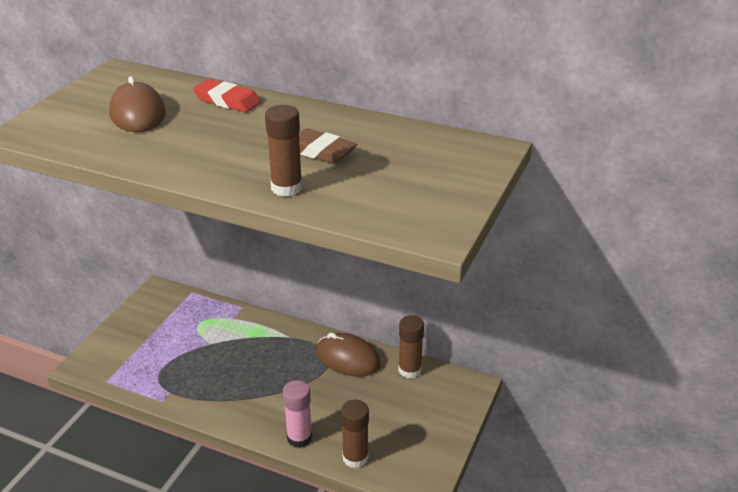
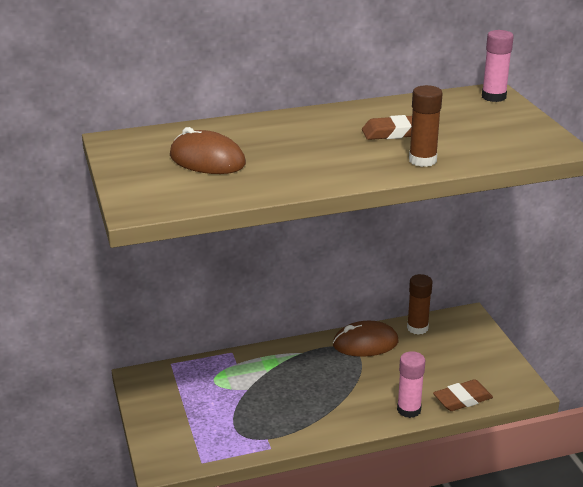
camera: 40 degrees left, 5 degrees down
red eraser [193,79,261,112] -> none
brown glue stick [341,400,369,468] -> brown eraser [433,379,493,411]
none -> pink glue stick [482,30,514,102]

